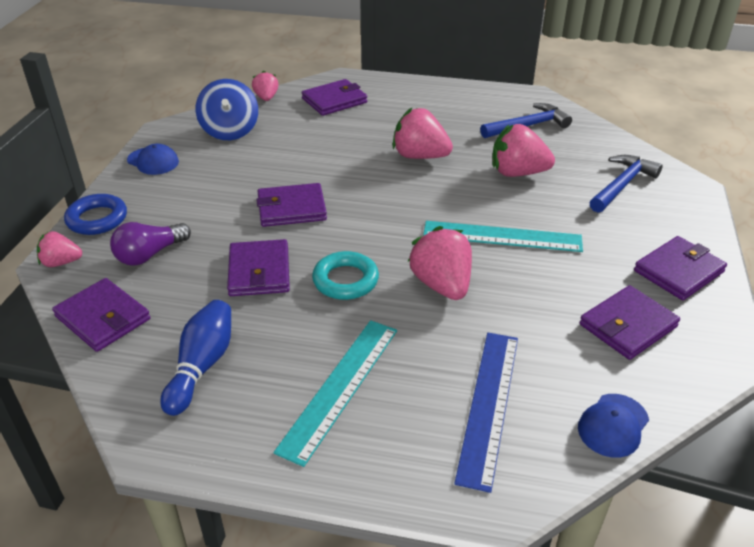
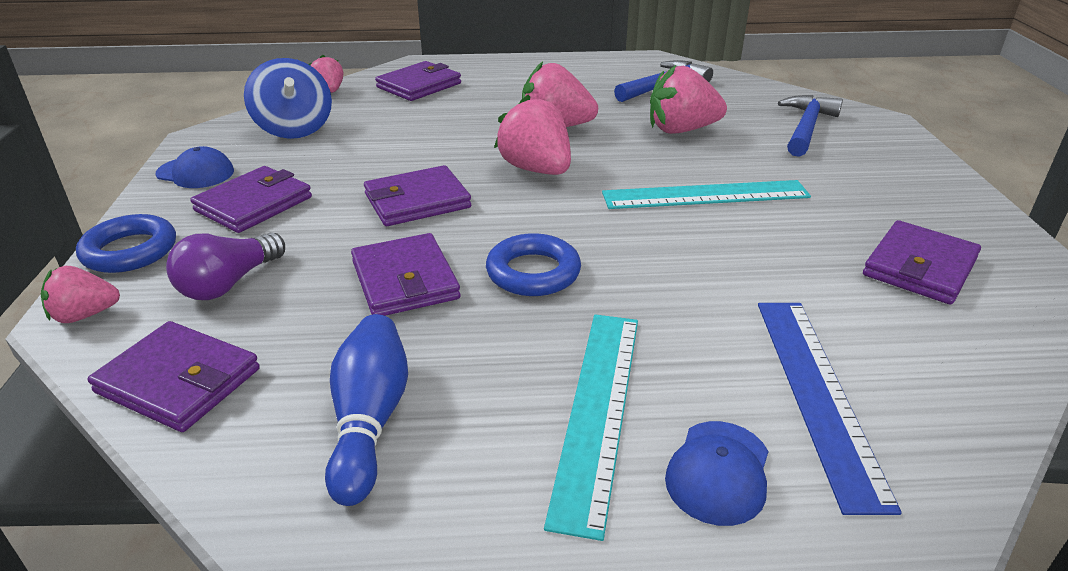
camera: 15 degrees left, 5 degrees down
turquoise ring [312,251,379,300] -> blue ring [486,233,581,296]
pink strawberry [408,226,472,300] -> pink strawberry moved to [494,95,571,175]
blue cap [578,394,649,458] -> blue cap moved to [665,421,769,526]
purple wallet [634,236,727,300] -> purple wallet moved to [190,166,312,233]

